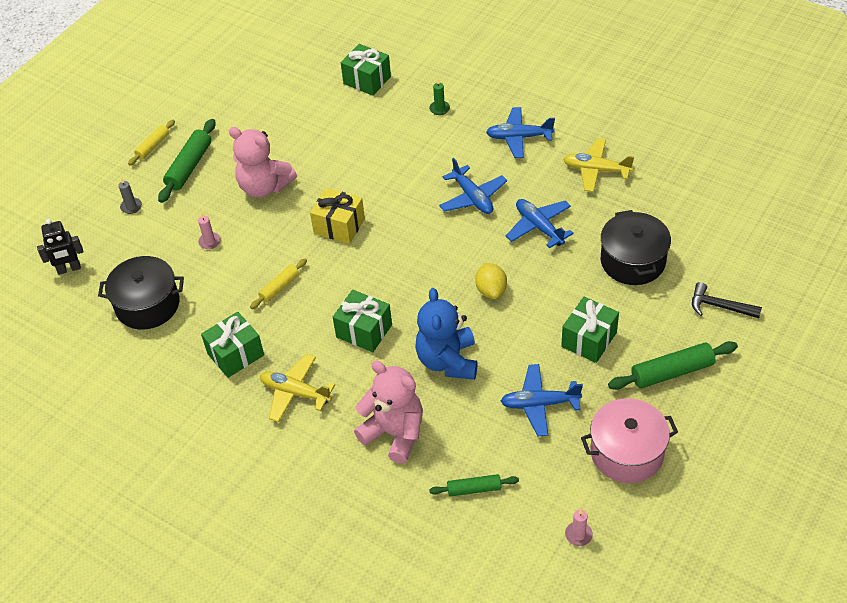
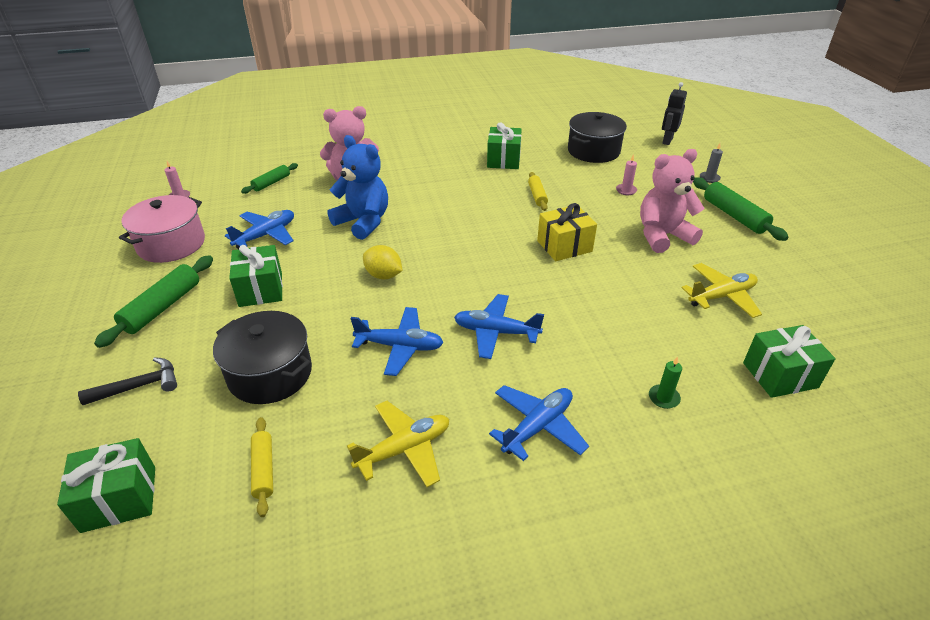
camera: 130 degrees right, 10 degrees down
yellow rolling pin [128,120,175,165] -> yellow rolling pin moved to [251,417,273,517]
yellow plane [260,354,335,422] -> yellow plane moved to [682,263,762,318]
green gift [333,290,392,352] -> green gift moved to [57,438,155,533]

